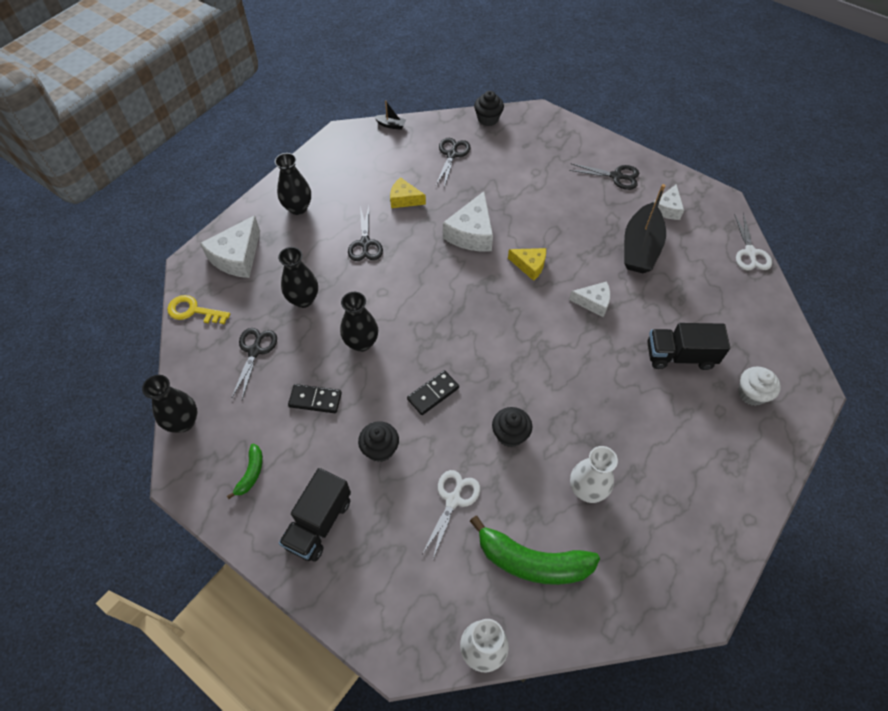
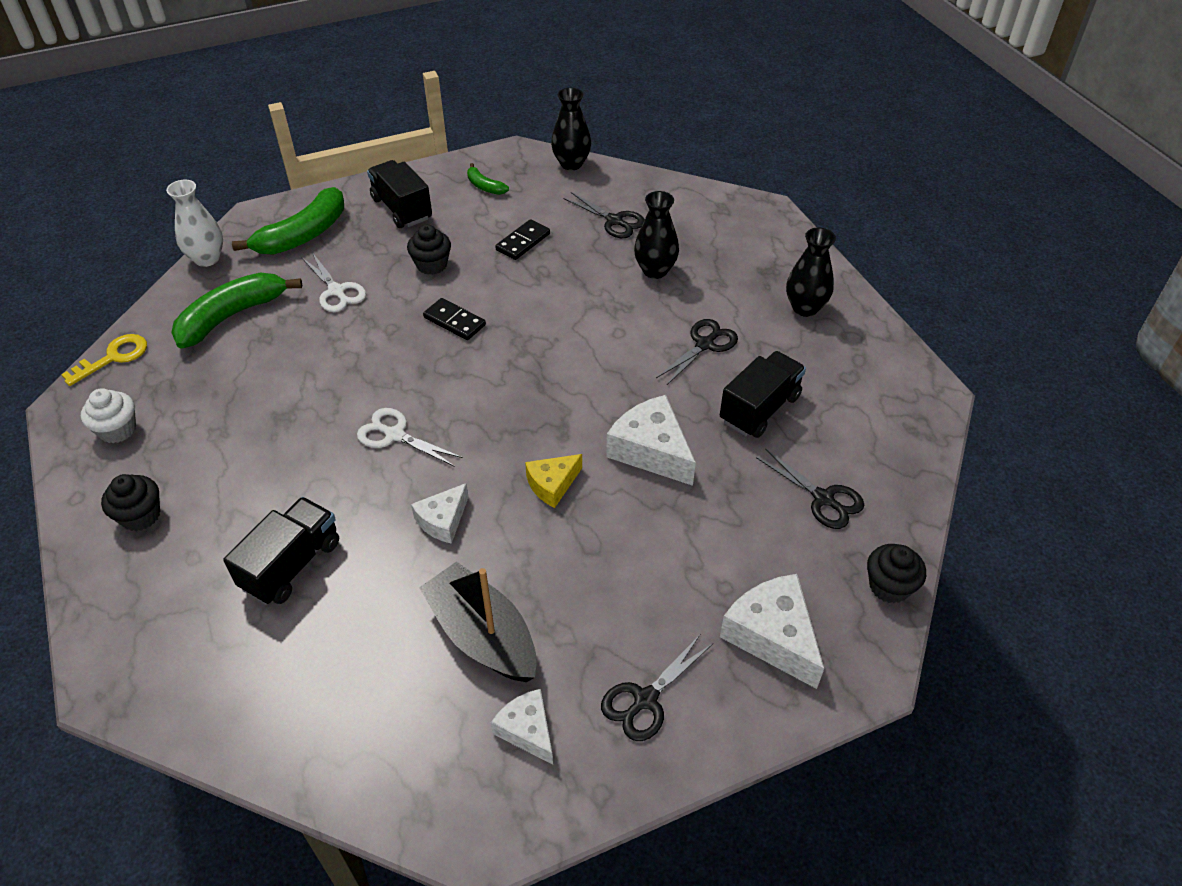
camera: 120 degrees right, 10 degrees down
yellow key [167,295,230,324] -> yellow key moved to [61,334,147,386]
white cheese [200,215,260,278] -> white cheese moved to [720,574,824,689]
black vase [340,292,378,352] -> none
black scissors [348,206,383,261] -> black scissors turned 105 degrees clockwise [656,319,738,386]
black boat [375,100,406,130] -> none
yellow cheese [390,177,426,208] -> black truck [720,351,806,438]
black domino [407,370,459,415] -> black domino turned 45 degrees counterclockwise [423,298,486,340]
black cupcake [492,407,532,447] -> black cupcake moved to [101,474,160,531]
white vase [570,446,618,503] -> none
white scissors [734,213,772,270] -> white scissors moved to [357,408,463,467]
white cupcake [738,367,781,406] -> white cupcake moved to [81,388,136,443]
none -> green banana [232,187,344,255]

